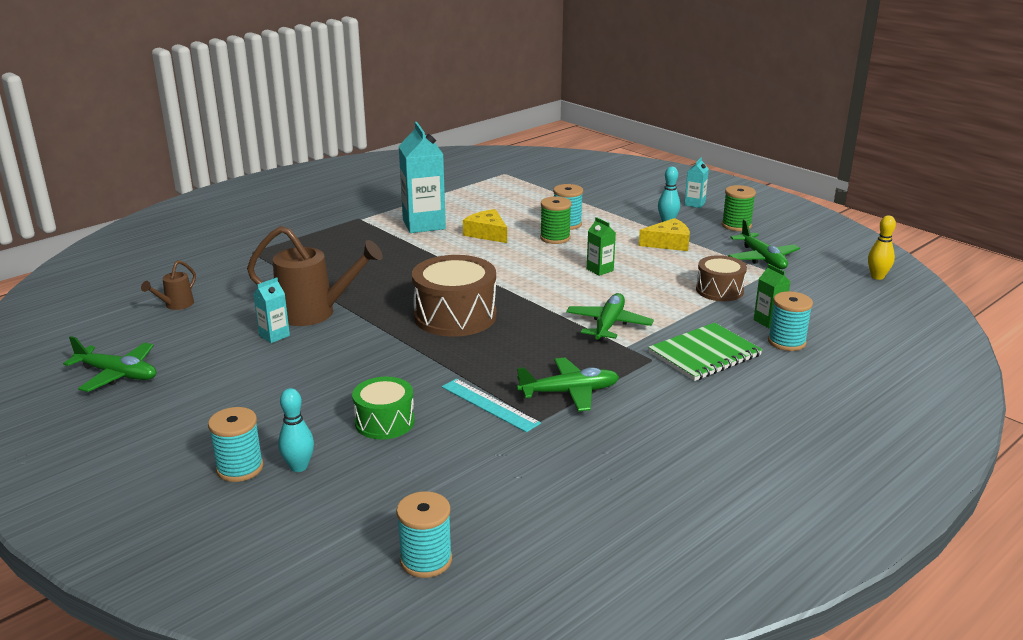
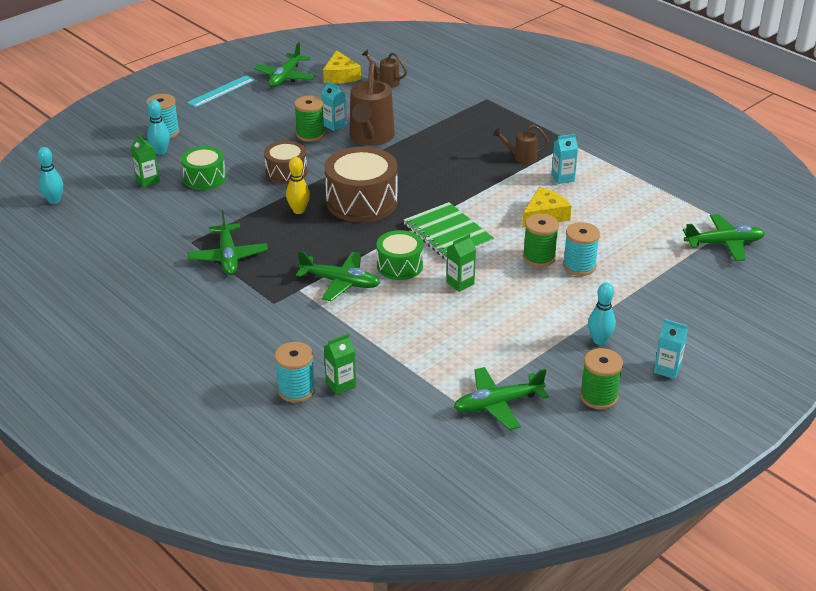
camera: 90 degrees right, 10 degrees up
turquoise spool [396,491,452,578] -> turquoise bowling pin [37,147,63,204]
turquoise carton [399,122,446,233] -> turquoise carton [551,134,578,184], size x0.48
turquoise ruler [442,379,541,433] -> turquoise ruler moved to [187,75,255,108]
yellow cheese [639,218,690,251] -> yellow cheese moved to [323,50,361,84]
green notebook [648,323,763,381] -> green notebook moved to [403,202,494,260]
brown drum [696,255,747,301] -> brown drum moved to [264,141,307,184]
yellow bowling pin [868,216,896,280] -> yellow bowling pin moved to [286,157,310,214]
none -> green carton [131,134,160,188]
none -> green spool [294,96,325,142]
none -> green drum [377,230,423,280]
none -> brown watering can [493,125,549,164]
none -> green plane [683,214,765,261]

